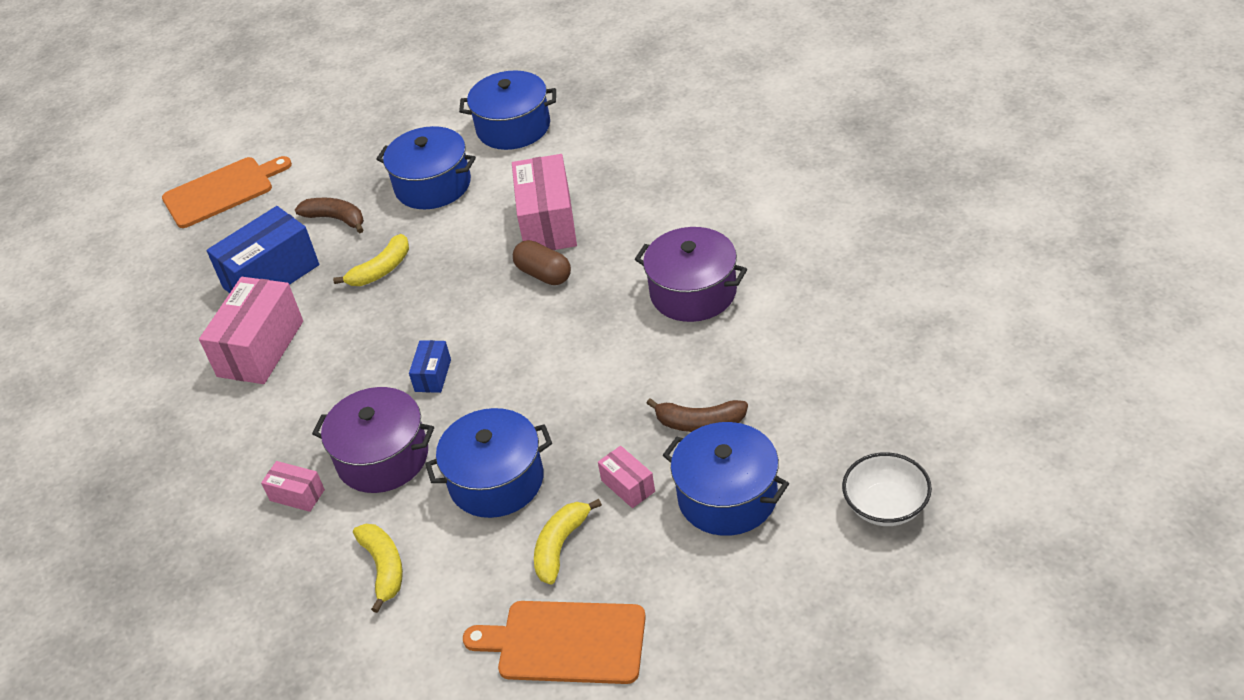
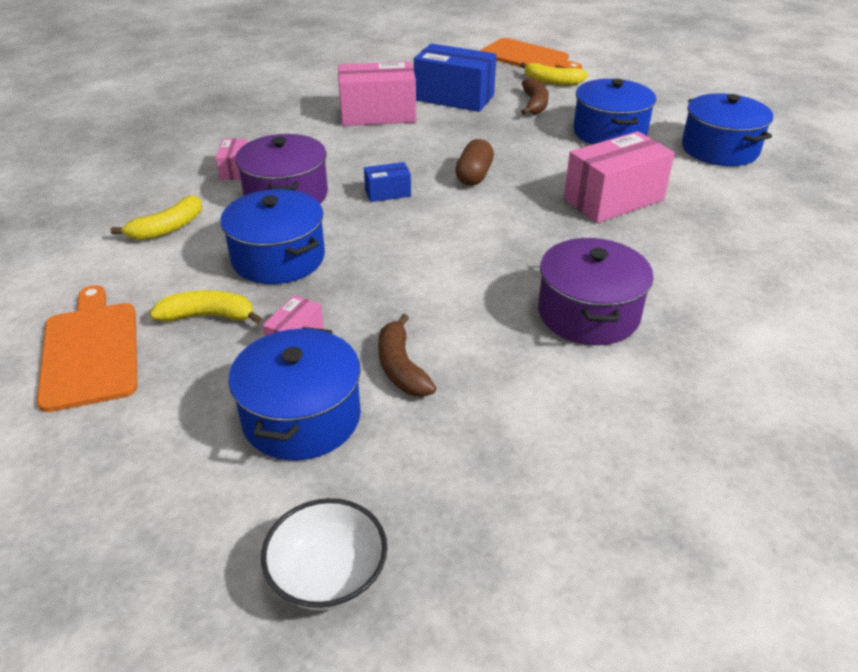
camera: 60 degrees right, 5 degrees down
yellow banana [333,234,409,286] -> yellow banana moved to [520,62,588,85]
brown capsule [513,240,571,285] -> brown capsule moved to [455,139,494,186]

